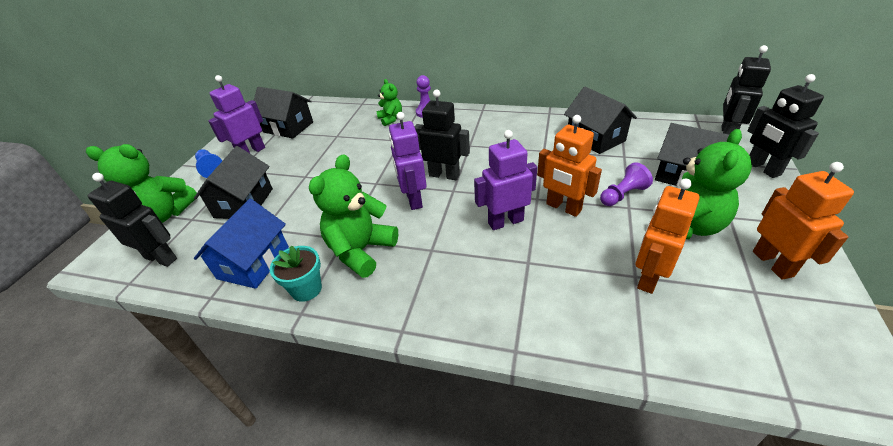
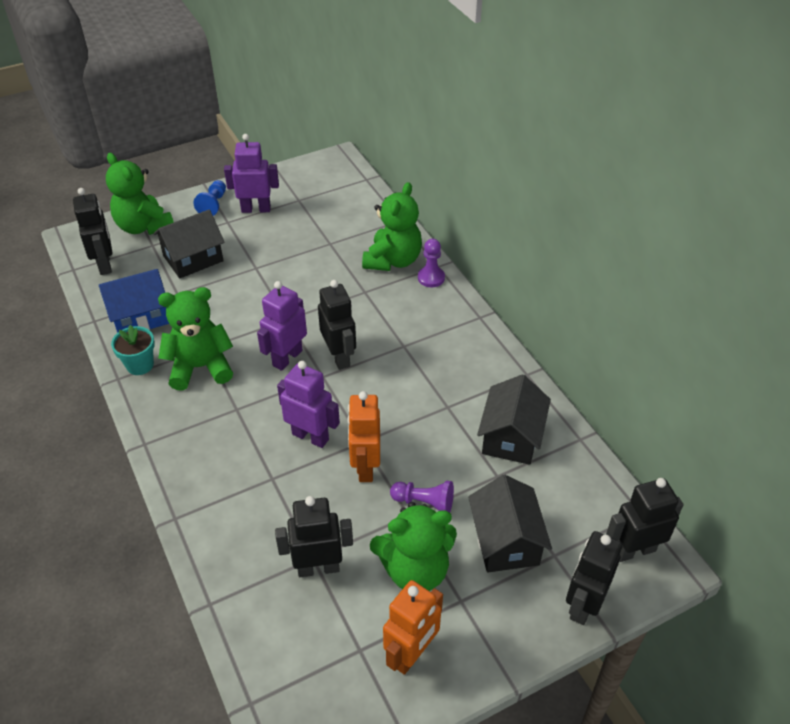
camera: 45 degrees right, 5 degrees up
black house [254,87,313,139] -> none
green teddy bear [377,79,402,126] -> green teddy bear [362,182,422,271], size x1.80
orange robot [636,178,700,294] -> black robot [275,496,353,577]

